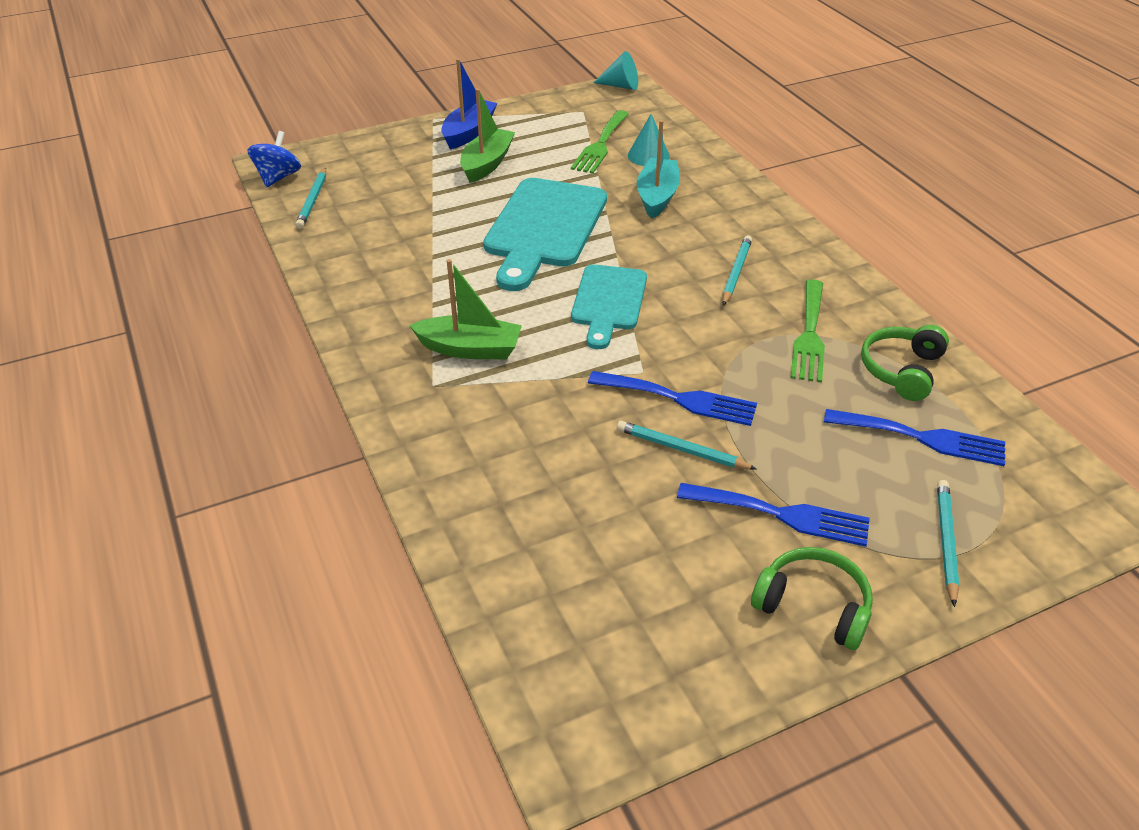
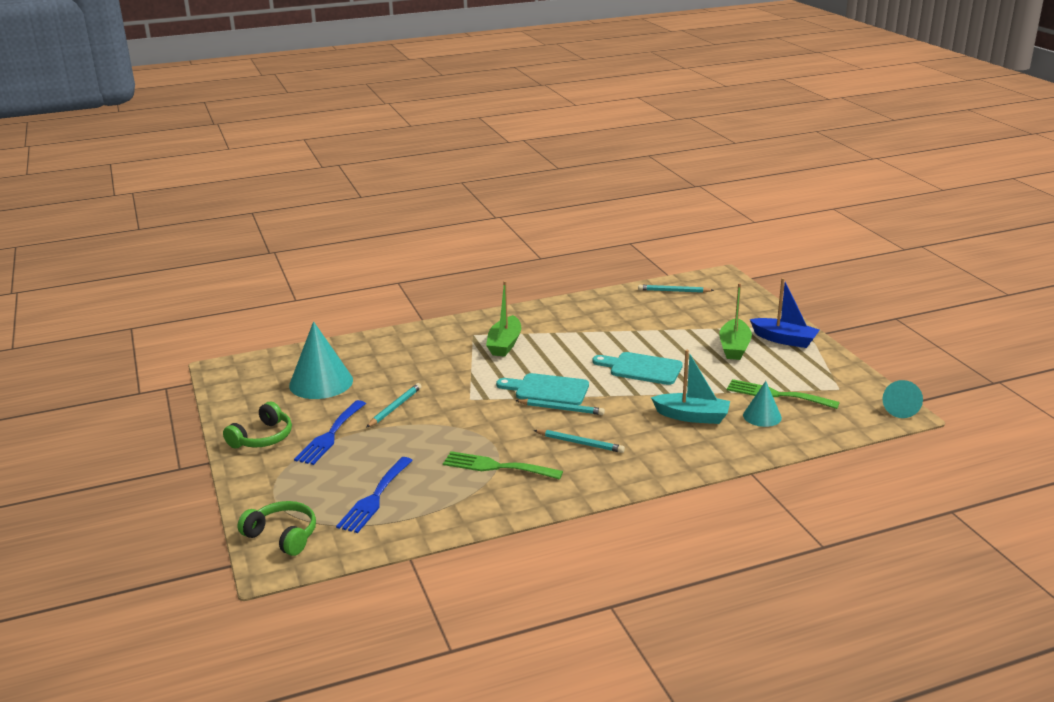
camera: 95 degrees right, 15 degrees down
blue spinning top [247,131,301,187] -> none
green boat [460,88,515,183] -> green boat turned 75 degrees clockwise [719,283,752,360]
turquoise cutting board [483,178,607,291] -> turquoise cutting board [592,352,683,385], size x0.63
blue fork [588,371,757,426] -> none
green headphones [861,325,949,401] -> green headphones moved to [237,501,316,556]
turquoise pencil [937,480,959,607] -> turquoise pencil moved to [515,399,605,415]
none -> turquoise cone [289,321,353,399]

